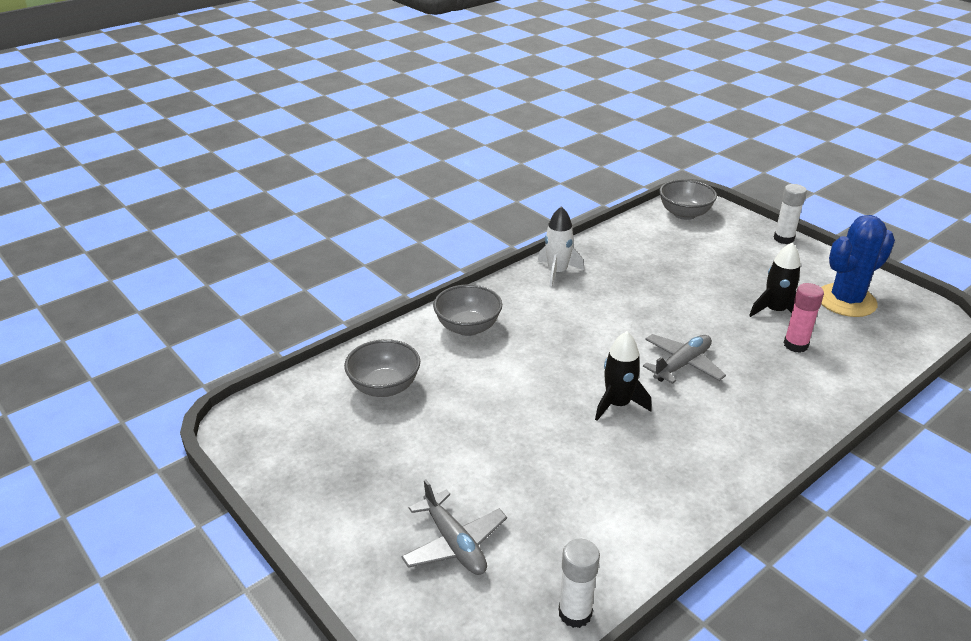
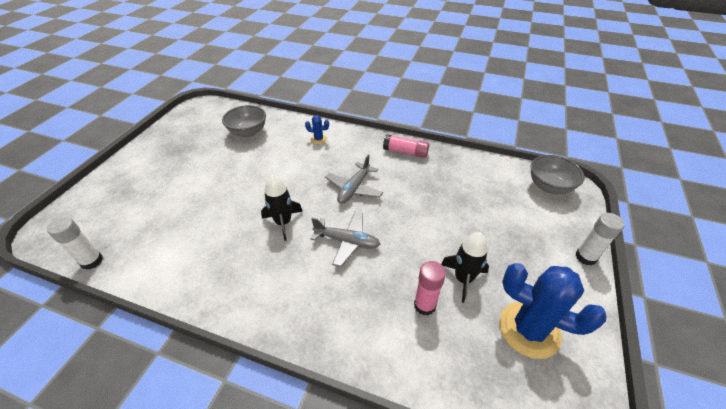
camera: 60 degrees right, 10 degrees up
grey plane [401,479,507,575] -> grey plane moved to [325,154,383,204]
grey bowl [433,284,502,336] -> blue cactus [305,115,329,144]
white rocket [538,206,584,287] -> pink glue stick [383,134,429,158]

